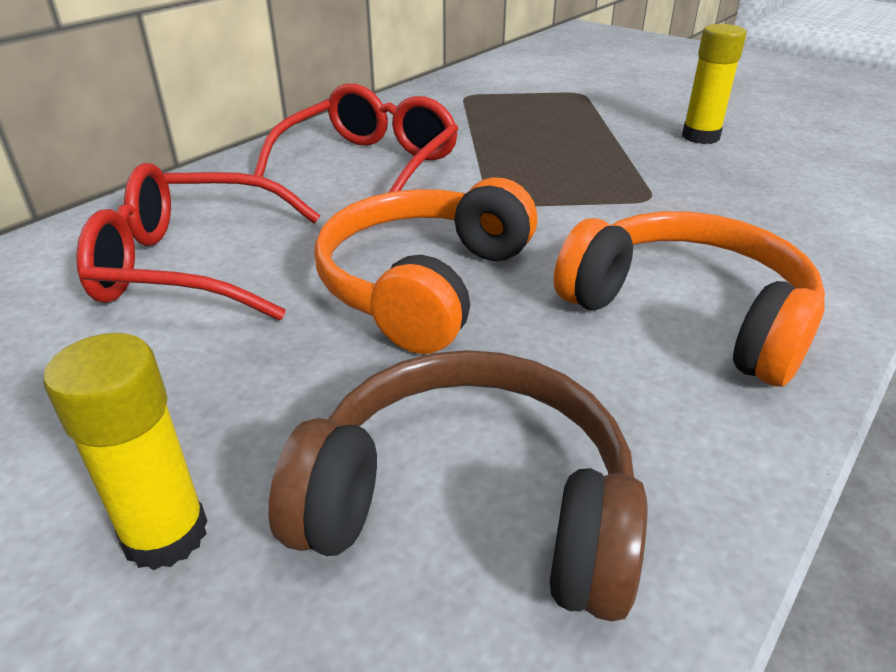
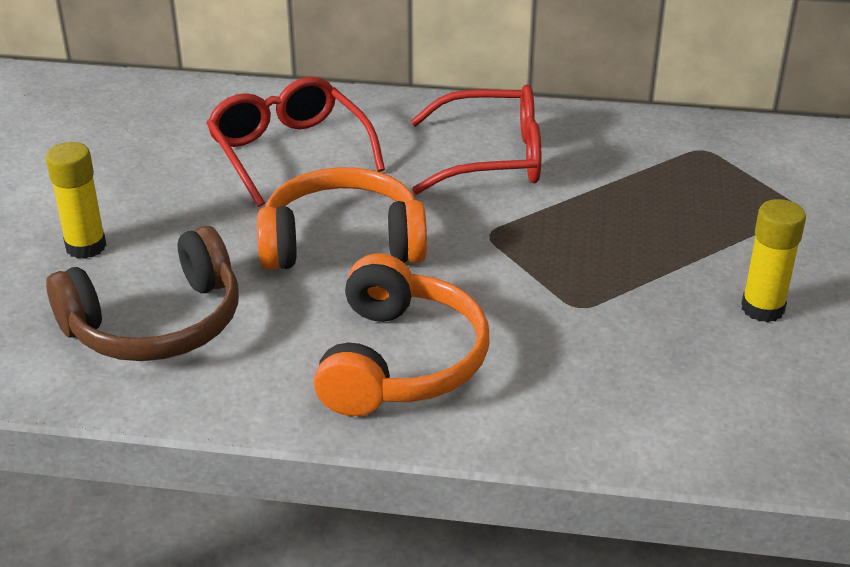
camera: 60 degrees right, 0 degrees up
brown headphones [268,350,647,621] -> brown headphones turned 75 degrees clockwise [46,226,239,361]

